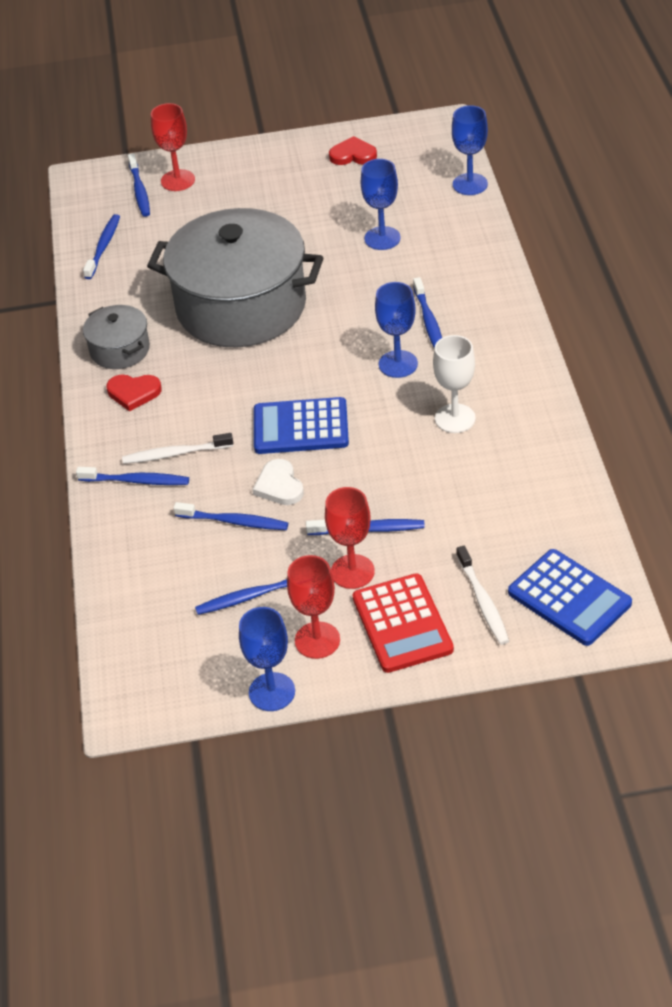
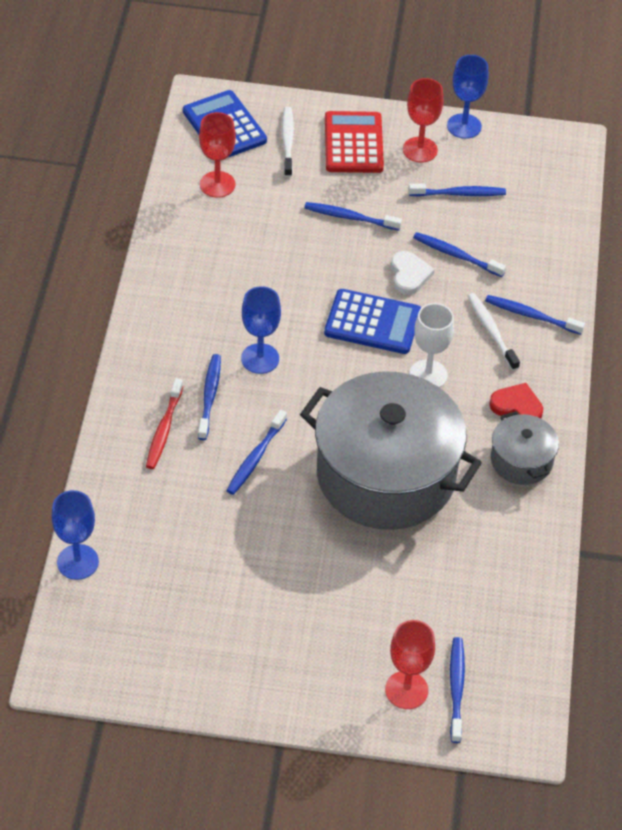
camera: 170 degrees left, 5 degrees up
blue toothbrush [83,214,120,279] -> blue toothbrush moved to [226,410,287,495]
white toothbrush [122,433,233,464] -> white toothbrush turned 120 degrees counterclockwise [468,293,520,371]
red goblet [325,487,375,589] -> red goblet moved to [199,112,236,198]
red heart [329,136,377,165] -> none
blue goblet [361,159,401,250] -> none
white goblet [433,335,476,433] -> white goblet moved to [409,303,454,388]
none -> red toothbrush [146,378,183,469]

